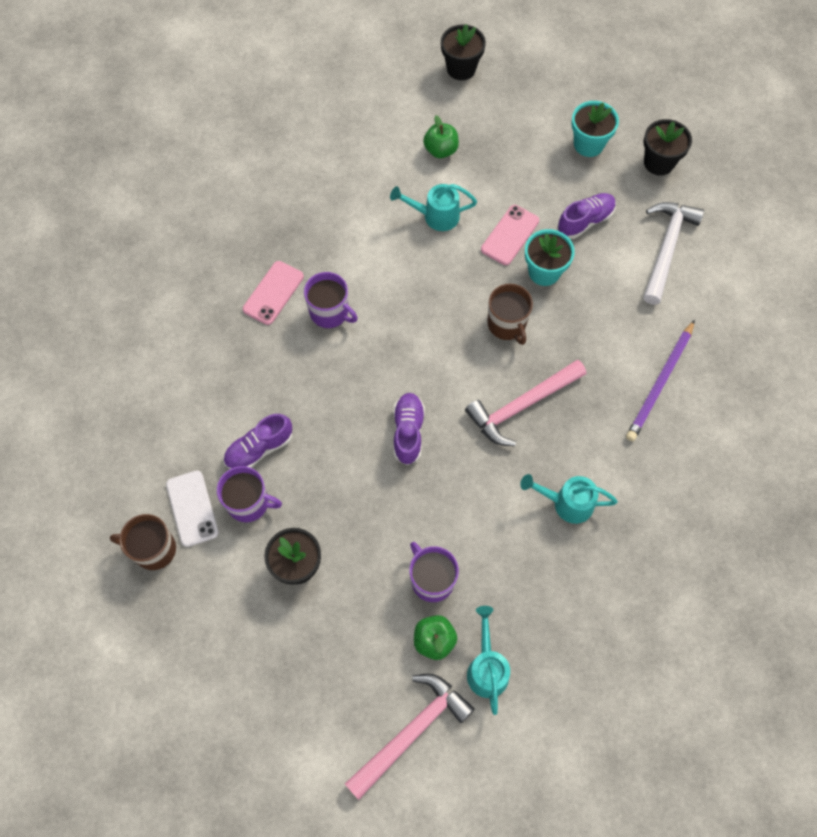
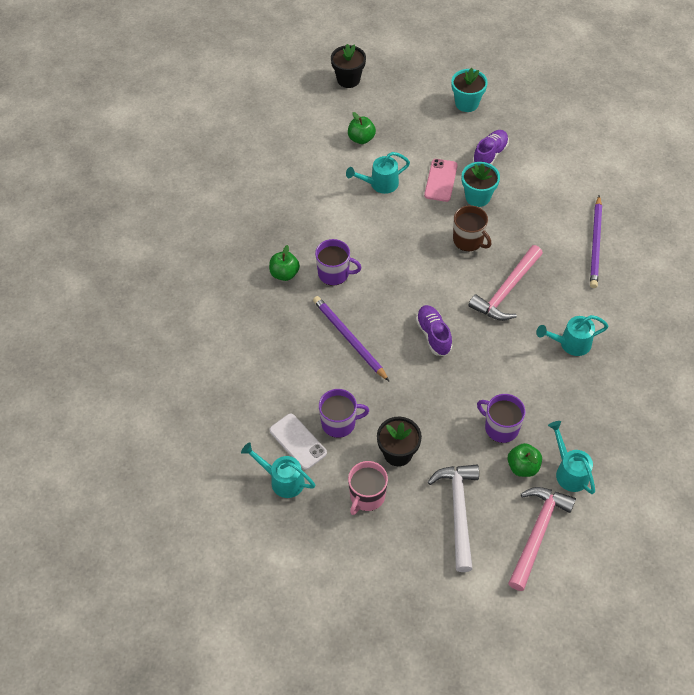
camera: 20 degrees left, 10 degrees down
brown mug [110,514,176,570] -> turquoise watering can [241,442,315,498]
purple shoe [223,414,292,469] -> none
pink phone [243,261,304,325] -> green apple [269,245,300,281]
white hammer [643,202,704,305] -> white hammer moved to [428,464,479,572]
black flower pot [644,119,692,176] -> none
none -> purple pencil [313,296,390,382]
none -> pink mug [348,461,388,515]

